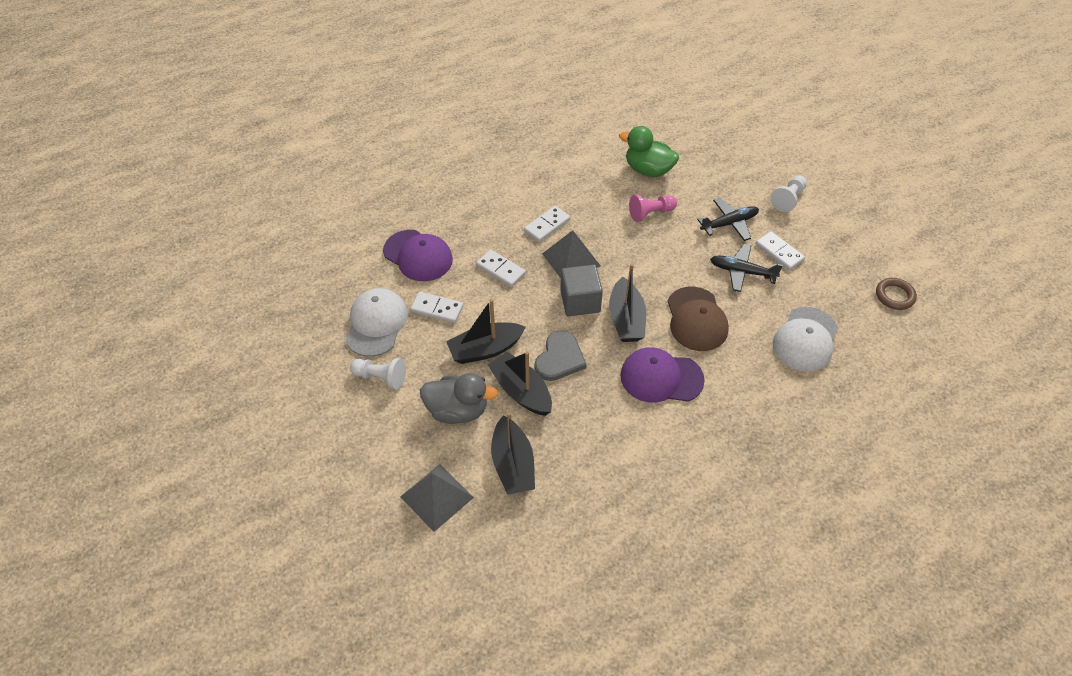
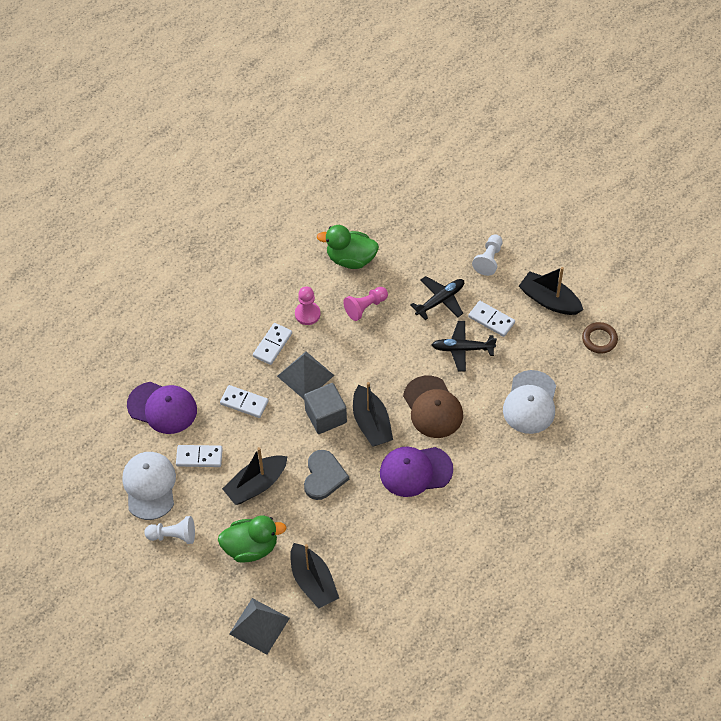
camera: 15 degrees left, 5 degrees up
grey duck [420,373,498,424] -> green duck [218,516,287,563]
black boat [488,352,552,416] -> black boat moved to [519,267,583,315]
none -> pink pawn [295,286,320,325]

